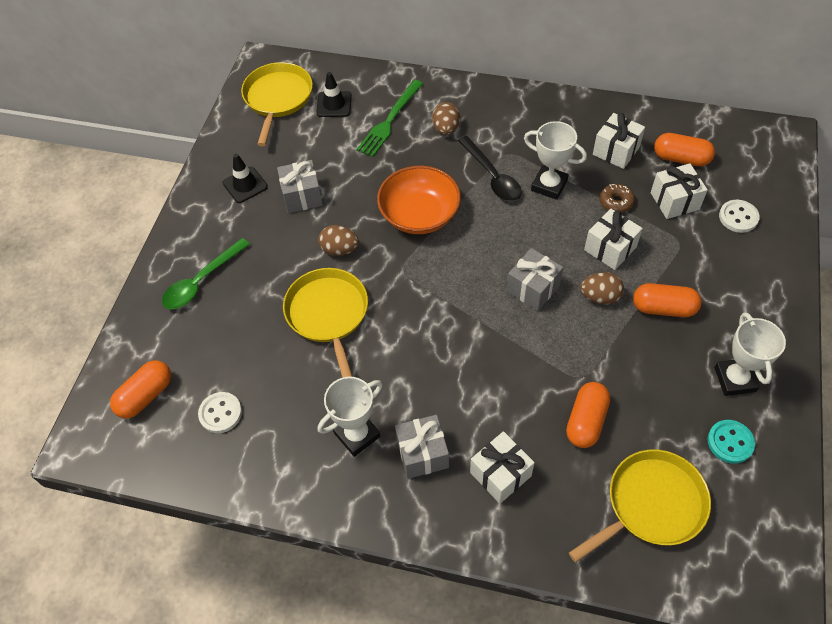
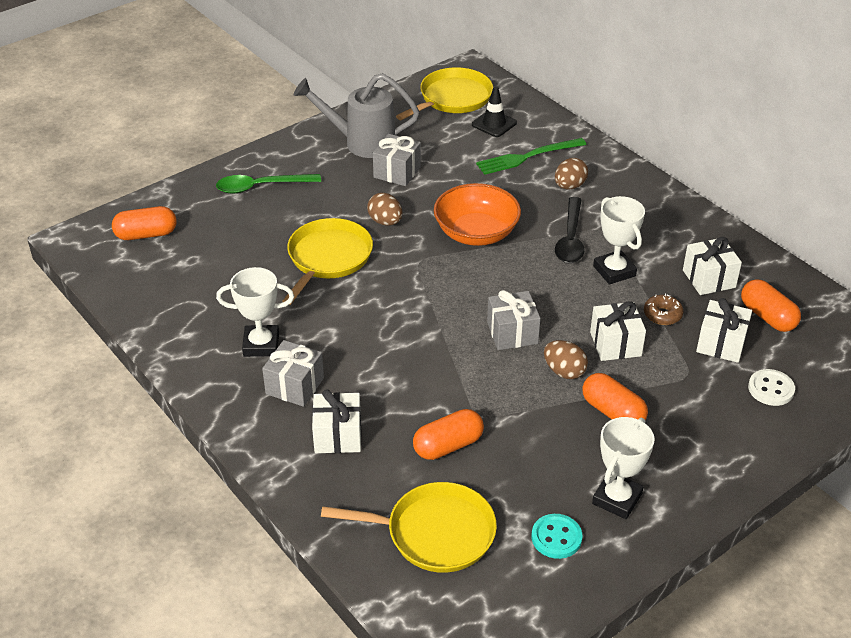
camera: 35 degrees right, 15 degrees down
white button [198,392,242,433] -> none
black traffic cone [223,154,268,203] -> grey watering can [294,73,419,158]

